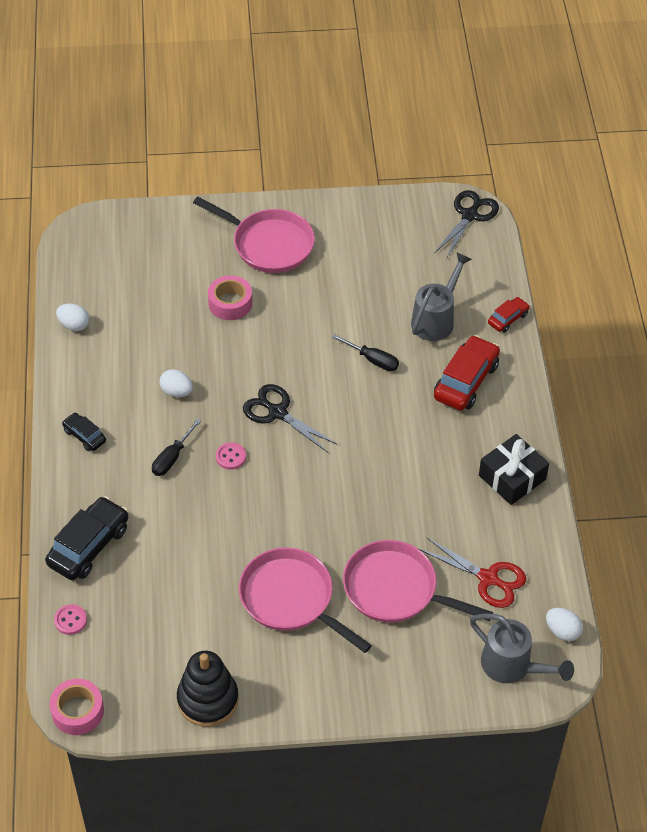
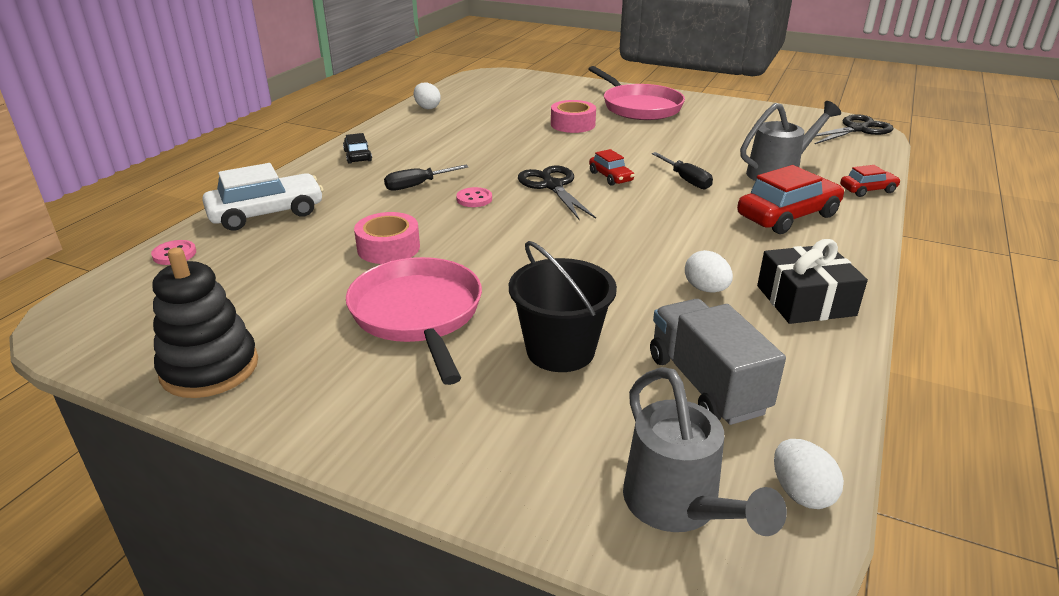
camera: 30 degrees right, 20 degrees down
black car [45,496,128,580] -> white car [202,163,323,231]
pink tape [49,679,104,735] -> pink tape moved to [354,212,420,264]
white egg [159,369,193,397] -> white egg moved to [685,250,733,292]
pink pan [343,540,493,622] -> black bucket [509,241,617,372]
red scissors [419,537,526,608] -> grey truck [650,299,786,425]
none -> red car [589,149,634,186]

